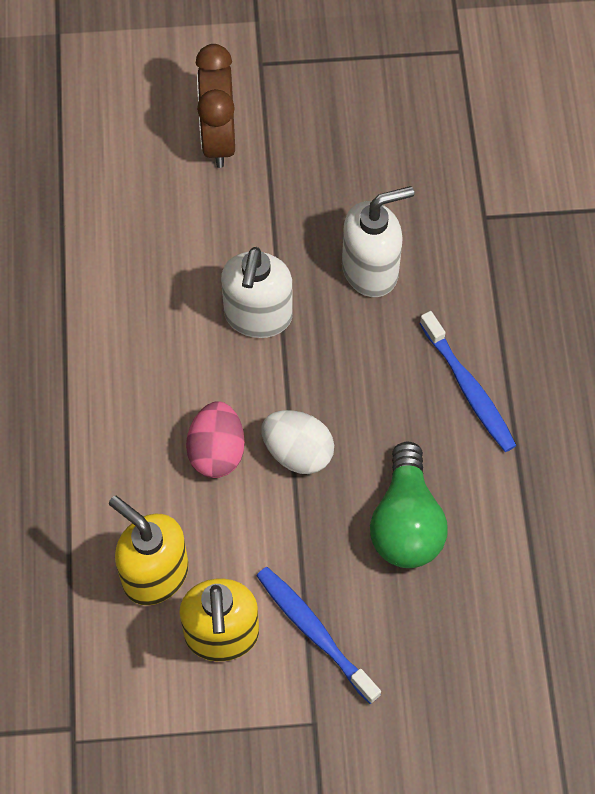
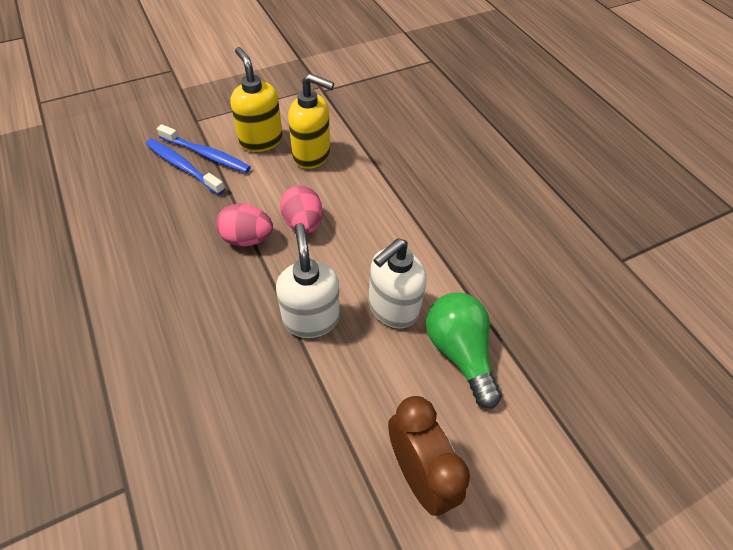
camera: 155 degrees right, 10 degrees down
white egg [262,410,334,474] -> pink egg [216,203,273,247]
white soap dispenser [342,186,414,297] -> white soap dispenser moved to [368,238,427,329]
green light bulb [370,441,448,568] -> green light bulb moved to [426,293,502,409]
blue toothbrush [419,311,517,452] -> blue toothbrush moved to [146,139,225,195]

